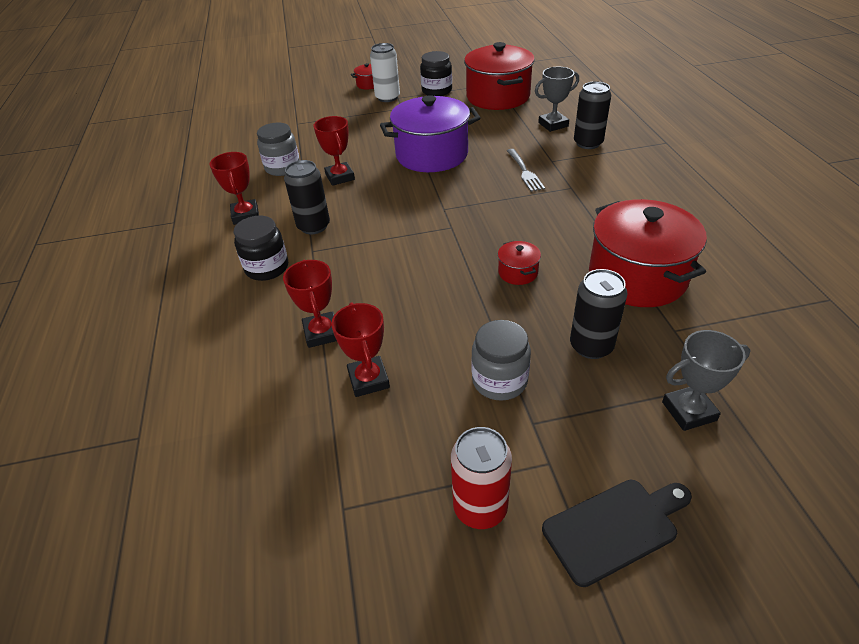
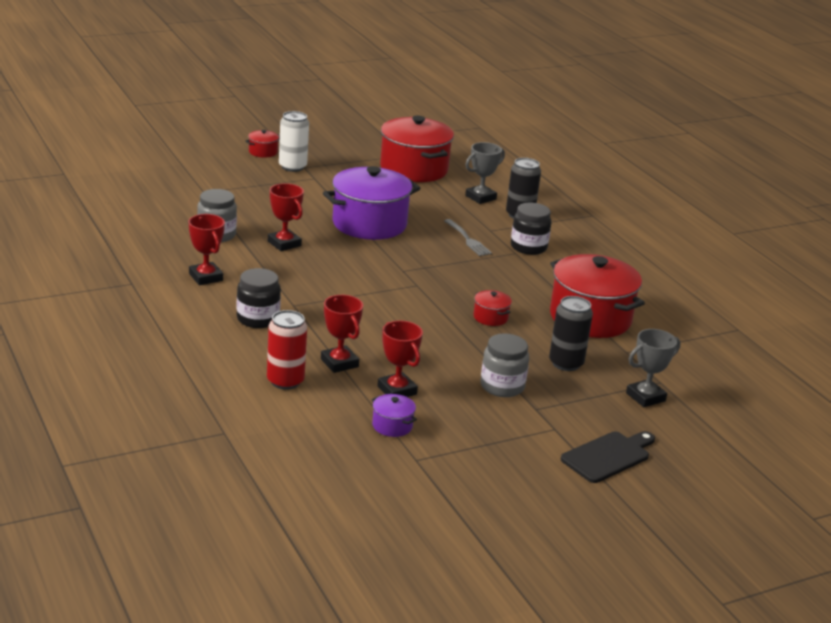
camera: 20 degrees left, 15 degrees down
black can [284,160,330,234] -> none
black jar [420,51,452,96] -> black jar moved to [511,202,551,255]
red can [451,427,512,529] -> red can moved to [267,310,307,390]
none -> purple pot [371,394,417,437]

